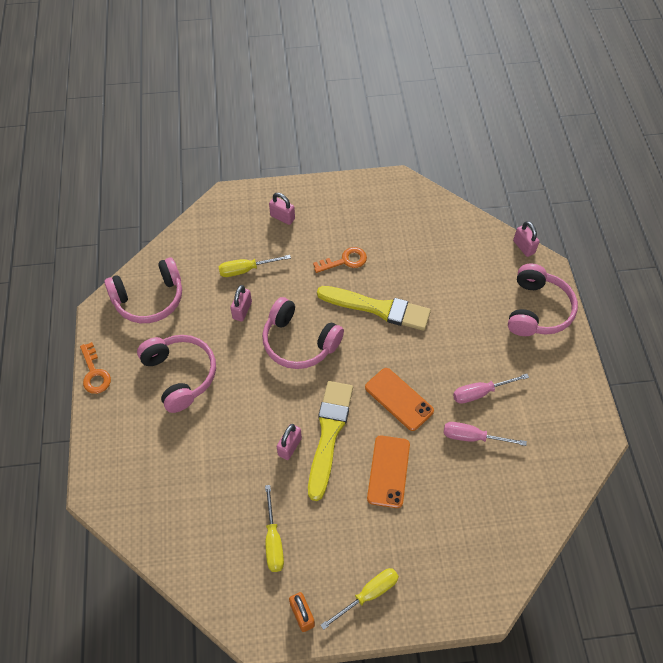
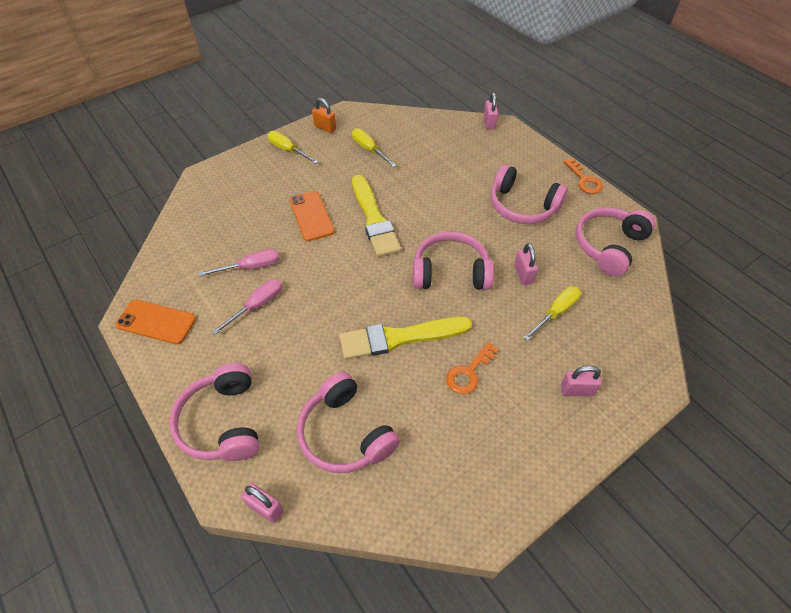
camera: 150 degrees right, 5 degrees down
orange key [80,342,111,394] -> orange key turned 150 degrees counterclockwise [564,158,603,194]
pink padlock [277,424,302,460] -> pink padlock moved to [484,93,498,129]
yellow screwdriver [320,568,399,630] -> yellow screwdriver turned 105 degrees clockwise [267,131,318,164]
orange phone [365,368,434,431] -> orange phone moved to [115,299,196,344]
none -> pink headphones [297,372,400,473]

